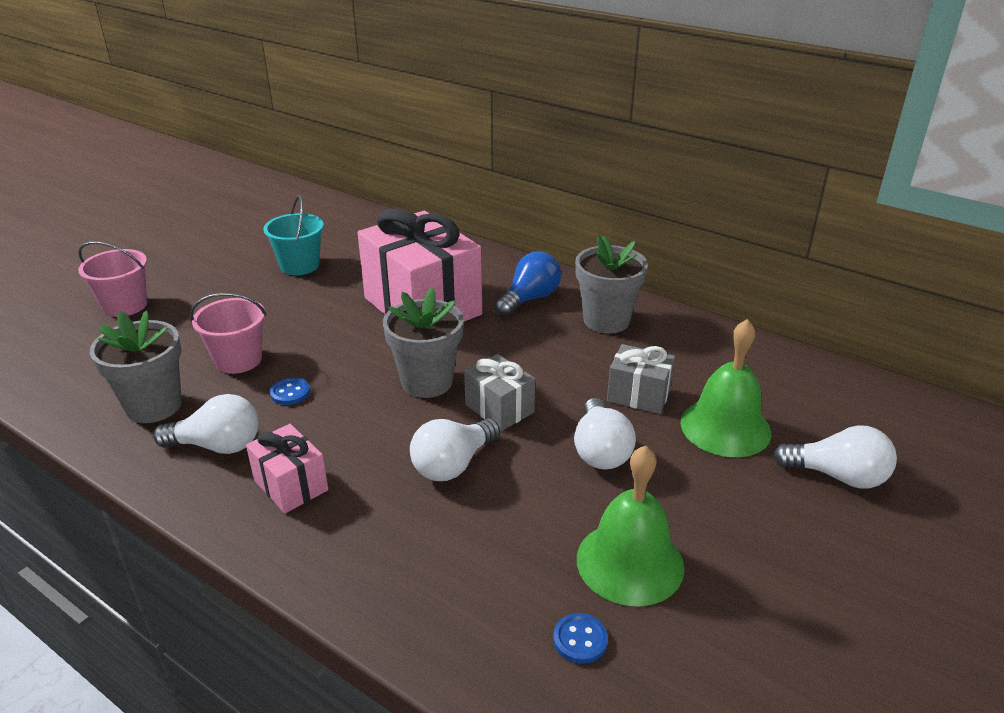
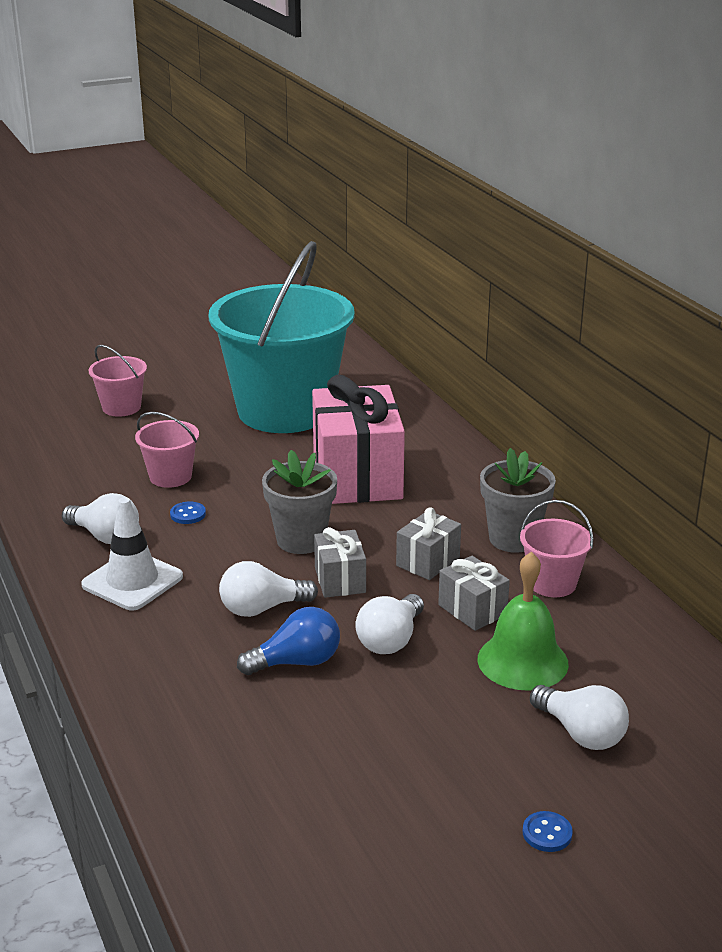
camera: 30 degrees right, 5 degrees down
grey flower pot [90,311,182,423] -> none
pink gift [246,424,328,513] -> white traffic cone [81,497,183,610]
turquoise bucket [263,196,324,275] -> turquoise bucket [208,241,355,433], size x2.45
blue light bulb [495,252,561,316] -> blue light bulb moved to [237,607,340,675]
blue button [553,613,608,664] -> blue button moved to [523,811,573,852]
green bell [577,445,685,607] -> none
none -> grey gift [396,507,461,580]
none -> pink bucket [520,500,593,597]

